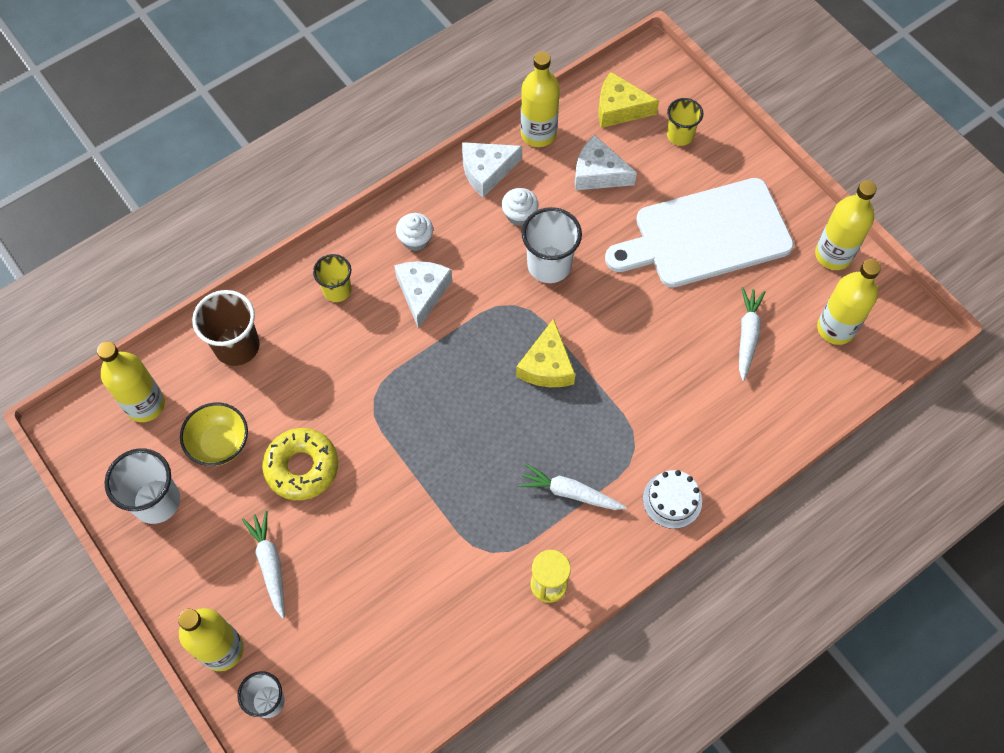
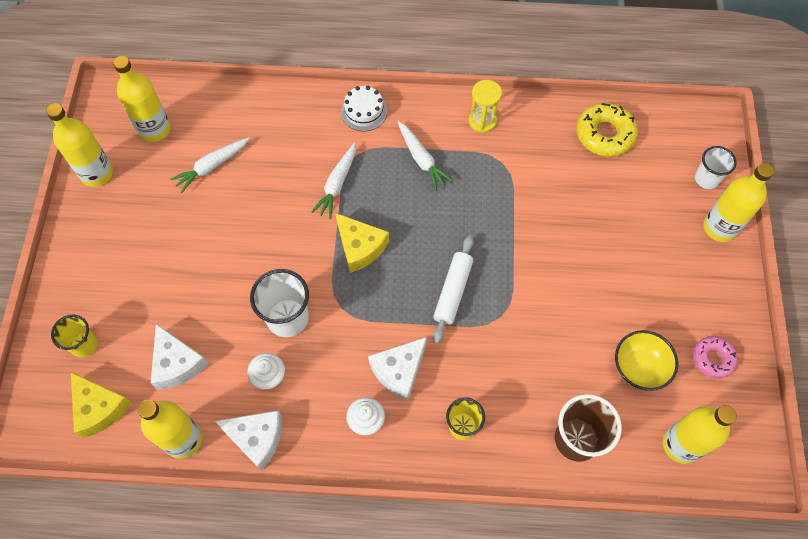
camera: 140 degrees left, 0 degrees up
white cup [105,448,180,524] -> pink donut [693,336,738,378]
white carrot [242,511,285,619] -> white carrot moved to [311,143,356,219]
yellow donut [262,428,338,500] -> yellow donut moved to [576,103,638,157]
yellow cheese [516,319,575,387] -> yellow cheese turned 90 degrees clockwise [336,213,389,273]
white cutting board [605,178,794,288] -> none
none -> white rolling pin [433,235,474,344]

